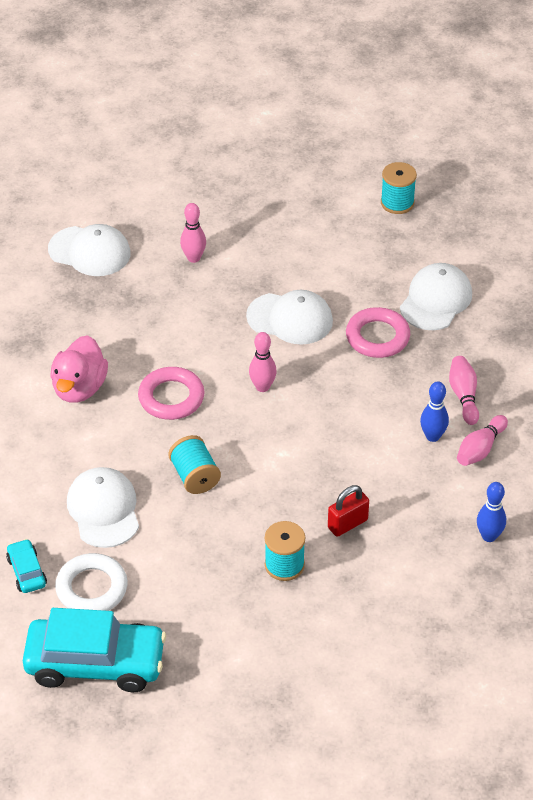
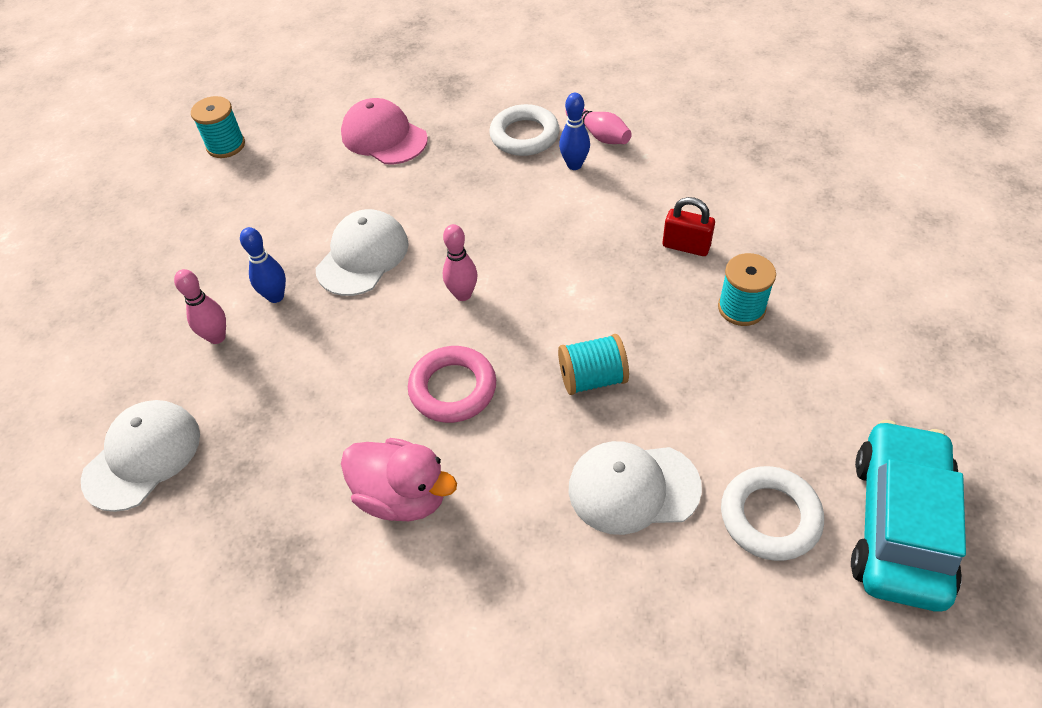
camera: 75 degrees left, 5 degrees up
turquoise car [6,539,47,593] -> none
red padlock [328,485,369,537] -> red padlock turned 45 degrees counterclockwise [663,197,715,256]
pink ring [346,307,410,358] -> none
white cap [400,263,472,330] -> pink cap [341,98,428,164]
pink bowling pin [449,356,479,425] -> white ring [489,104,560,156]
blue bowling pin [477,482,506,542] -> blue bowling pin moved to [240,227,286,303]

